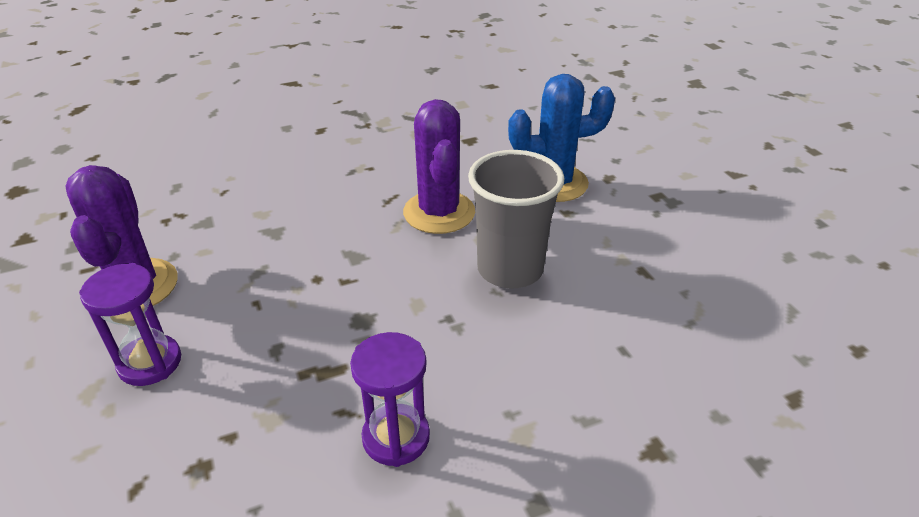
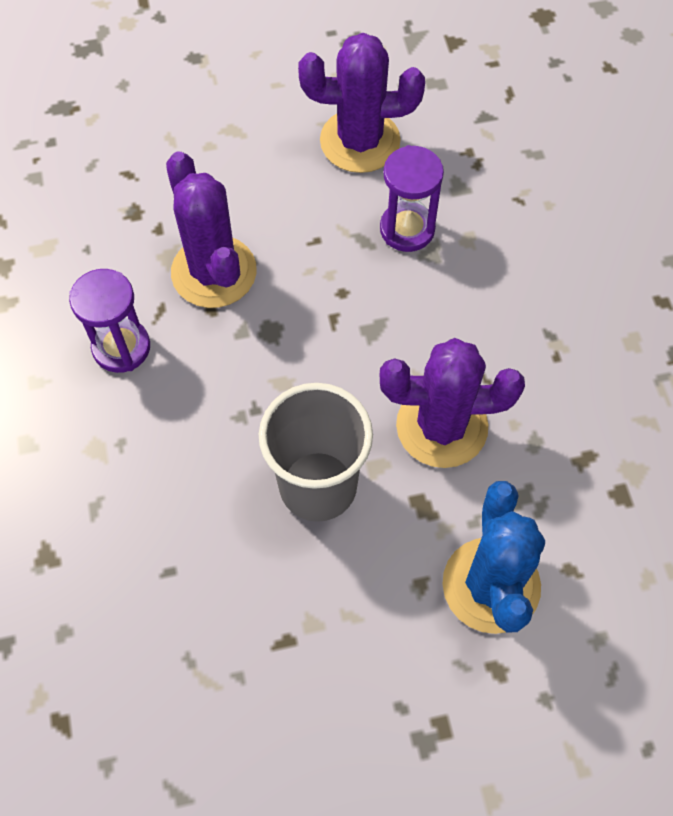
camera: 100 degrees right, 25 degrees up
purple hourglass [79,263,181,386] -> purple hourglass moved to [380,145,444,252]
none -> purple cactus [166,151,257,308]

